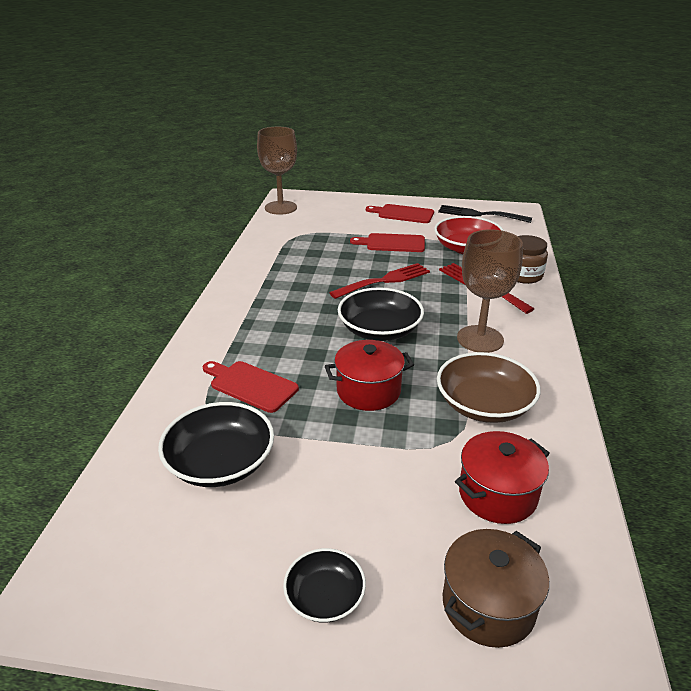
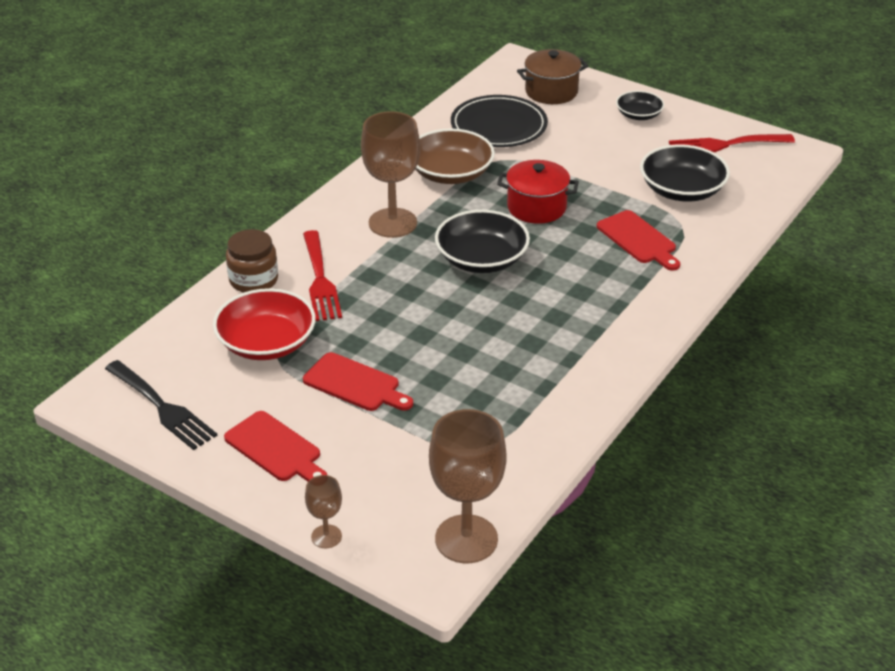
camera: 155 degrees left, 5 degrees up
red fork [329,263,430,299] -> red fork moved to [669,134,795,152]
red pot [455,431,550,524] -> black plate [451,95,548,147]
none -> brown goblet [305,475,342,548]

